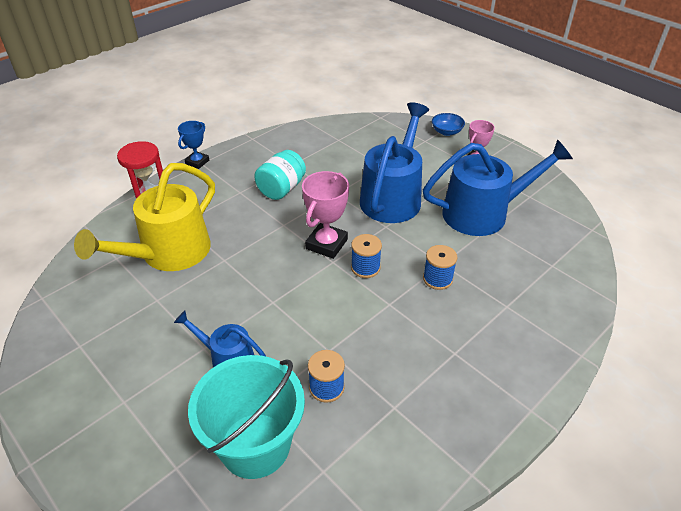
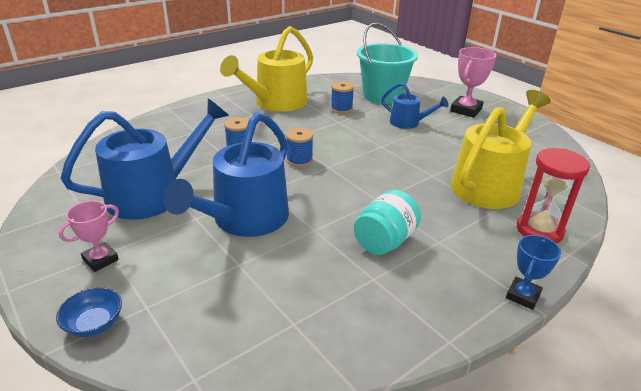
camera: 175 degrees left, 10 degrees down
pink trophy [302,171,349,259] -> pink trophy moved to [450,47,497,118]
blue watering can [423,139,573,236] -> blue watering can turned 150 degrees clockwise [60,98,229,220]
none -> yellow watering can [220,26,313,112]

